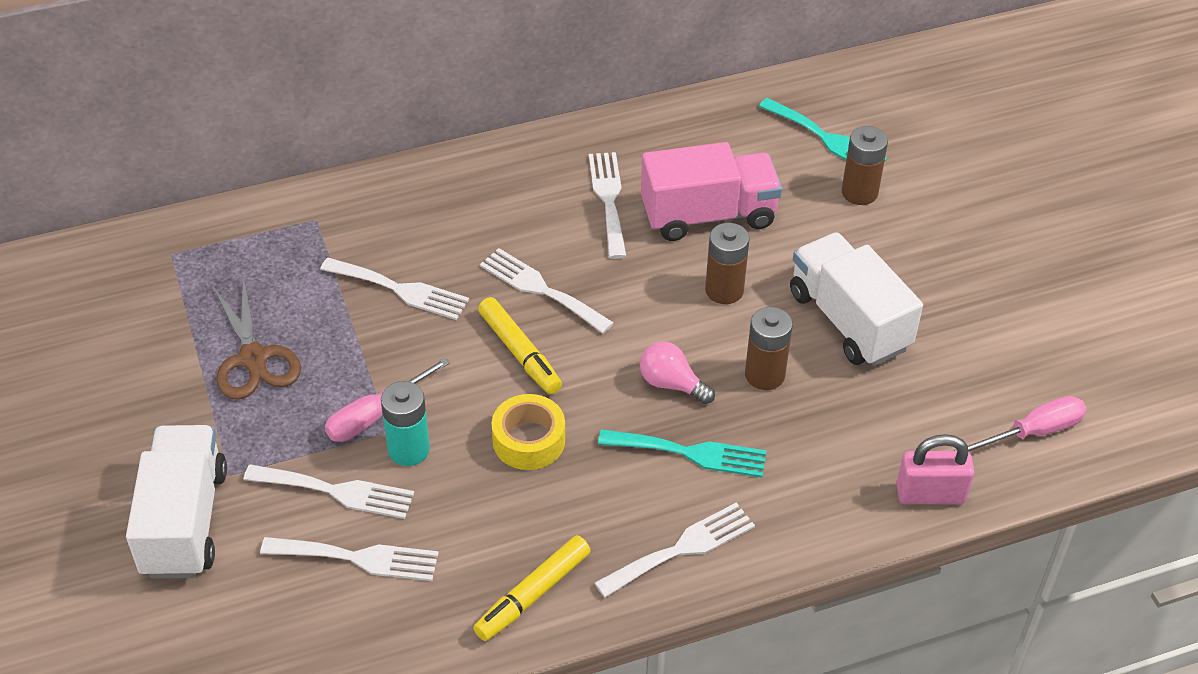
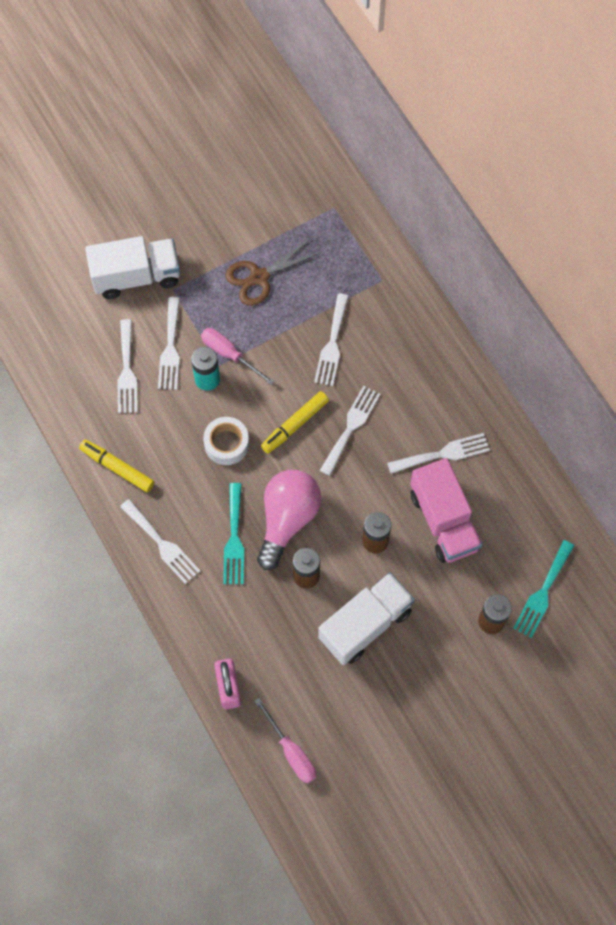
camera: 80 degrees right, 20 degrees up
yellow tape [492,394,565,470] -> white tape [203,417,249,465]
pink light bulb [640,342,715,404] -> pink light bulb [257,470,321,570], size x1.90

